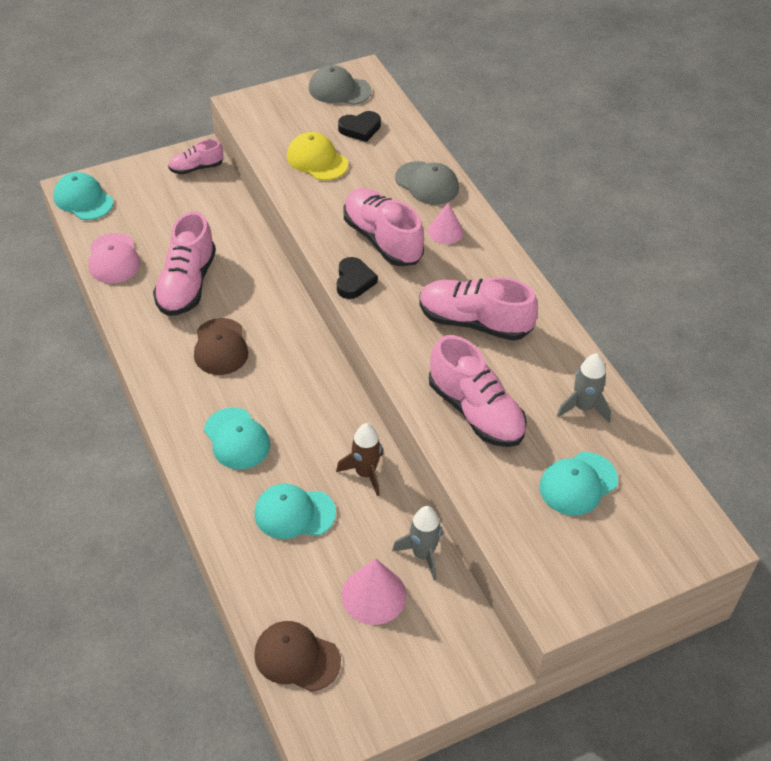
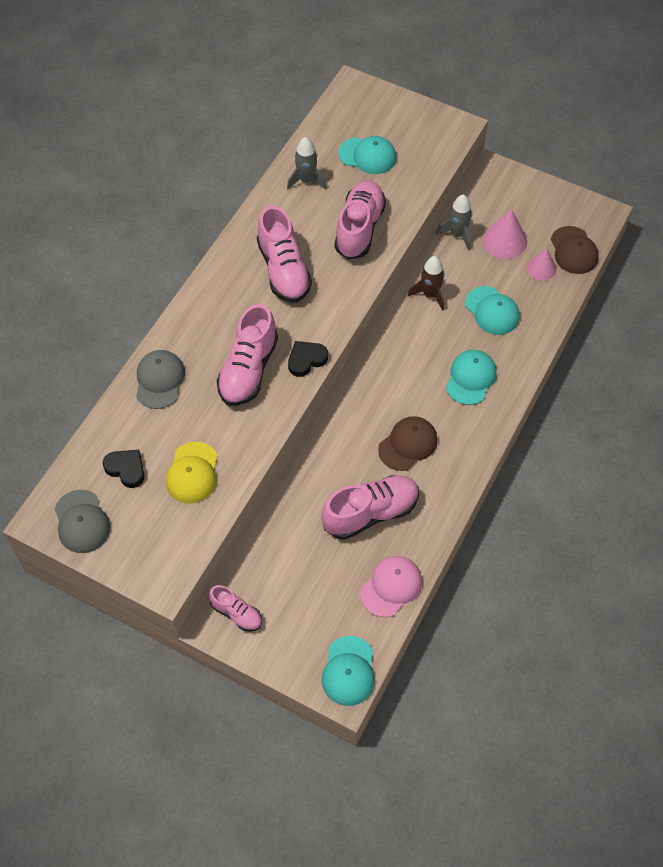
camera: 125 degrees left, 10 degrees up
pink cone [428,203,463,244] -> pink cone moved to [527,248,557,281]

